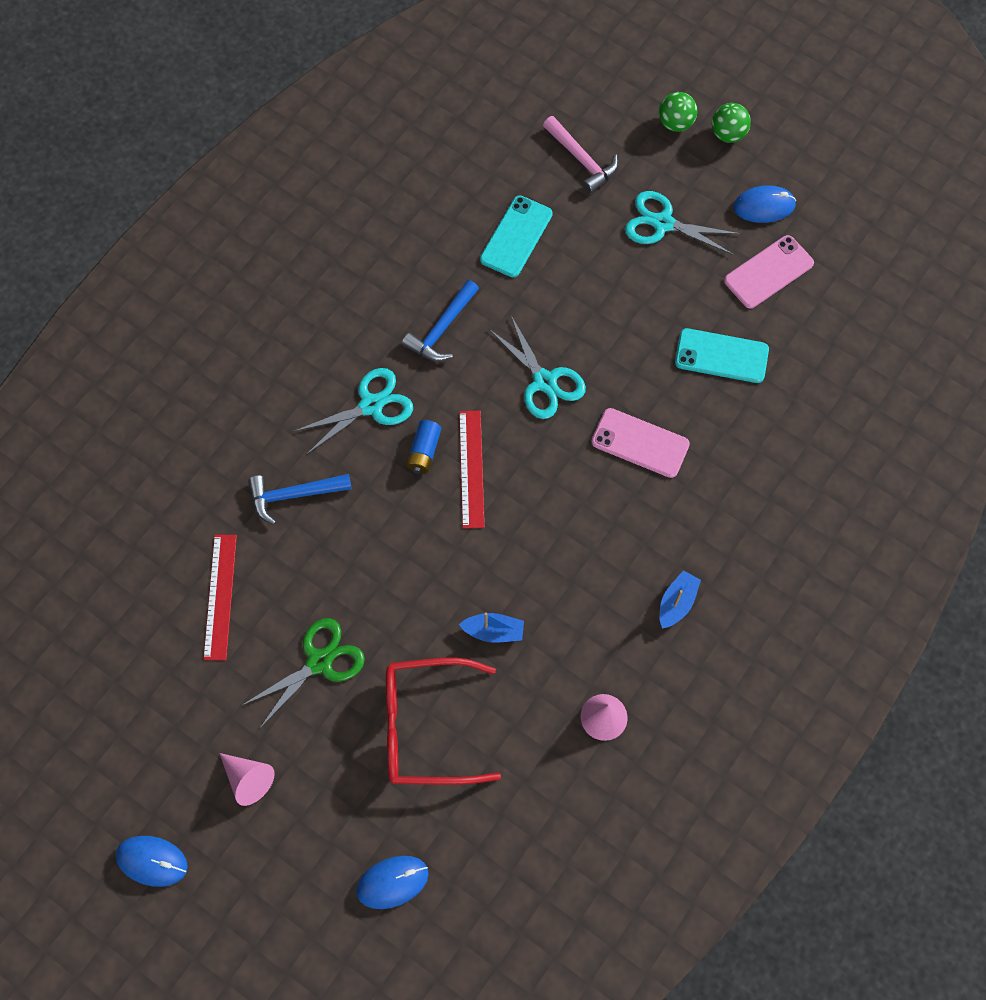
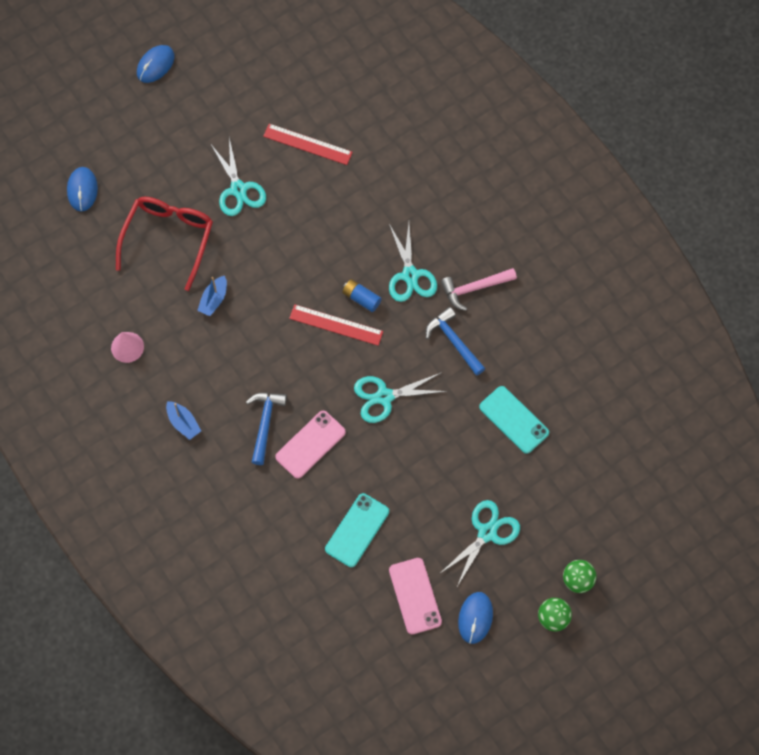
camera: 110 degrees right, 0 degrees up
pink cone [220,753,275,806] -> none
green scissors [241,618,365,728] -> turquoise scissors [210,138,266,216]
blue hammer [248,474,352,525] -> blue hammer moved to [246,393,287,465]
pink hammer [543,116,618,194] -> pink hammer moved to [441,268,517,311]

